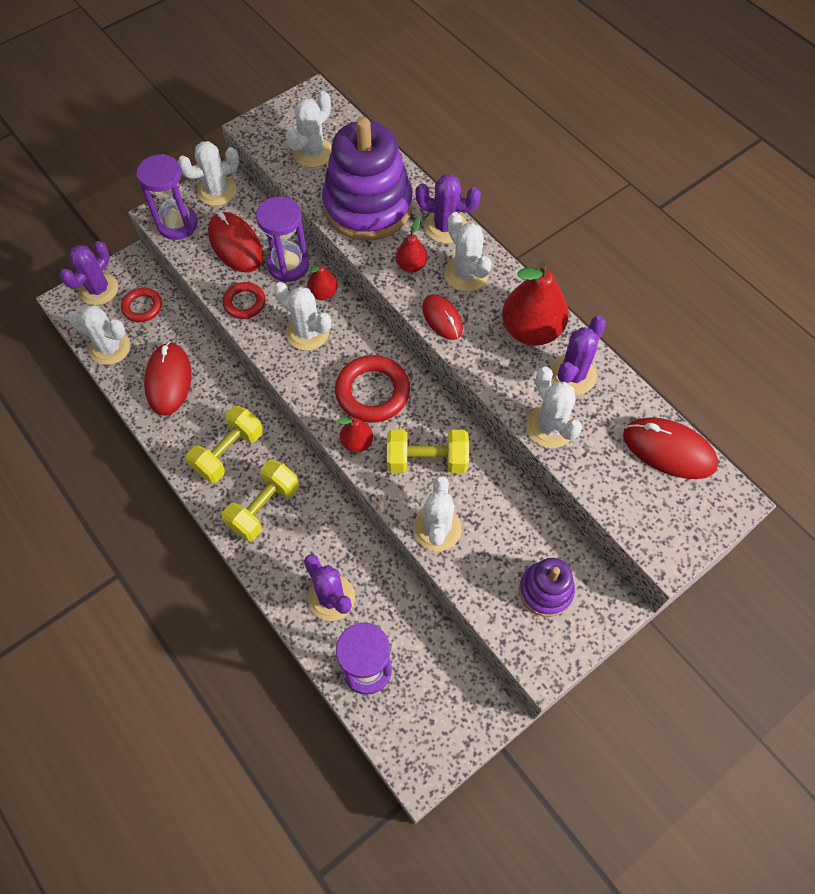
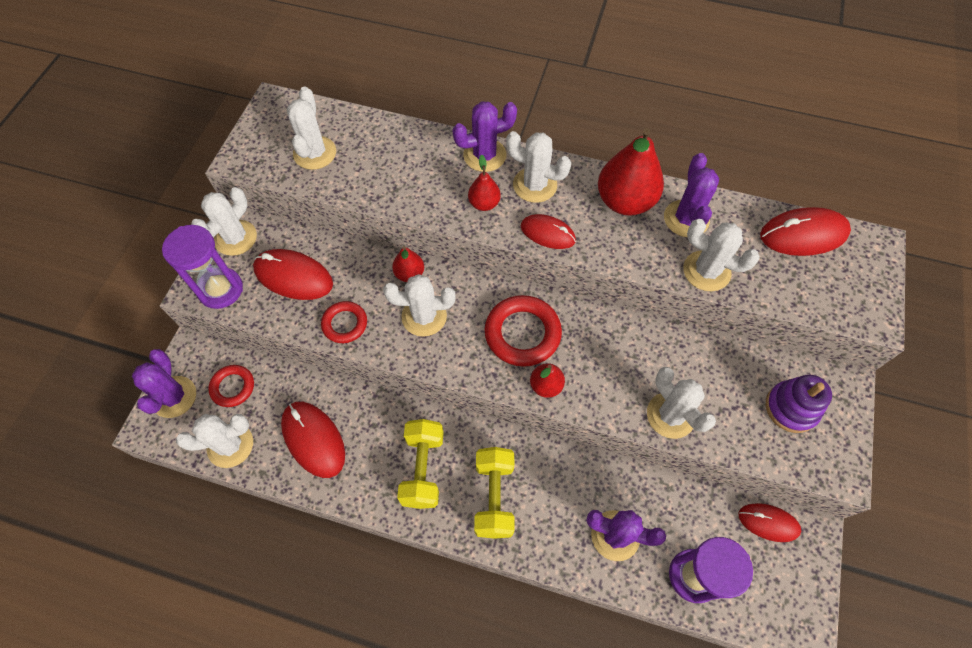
camera: 35 degrees left, 0 degrees up
purple hourglass [256,197,309,282] -> none
purple stacking toy [322,117,413,241] -> none
yellow dumbbell [387,429,469,473] -> none
none -> red mouse [738,503,801,542]

